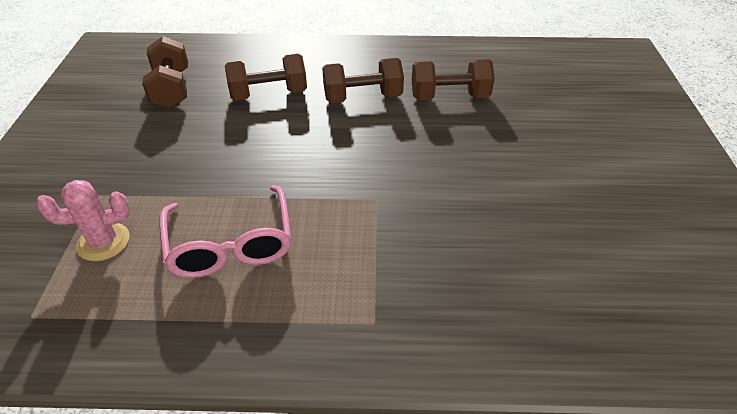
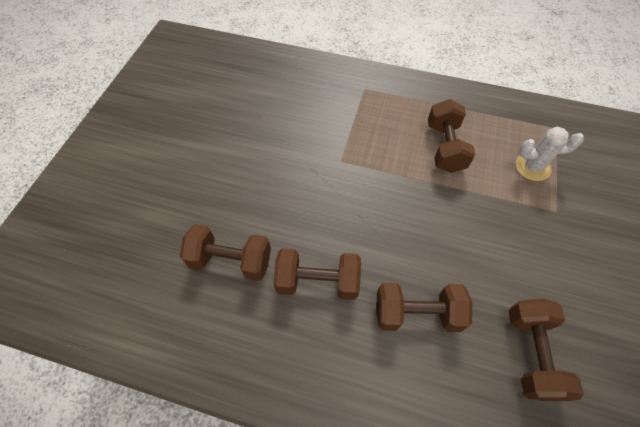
camera: 165 degrees left, 15 degrees up
pink cactus [36,180,130,261] -> white cactus [516,127,584,181]
pink glasses [159,185,292,278] -> brown dumbbell [428,99,476,173]

